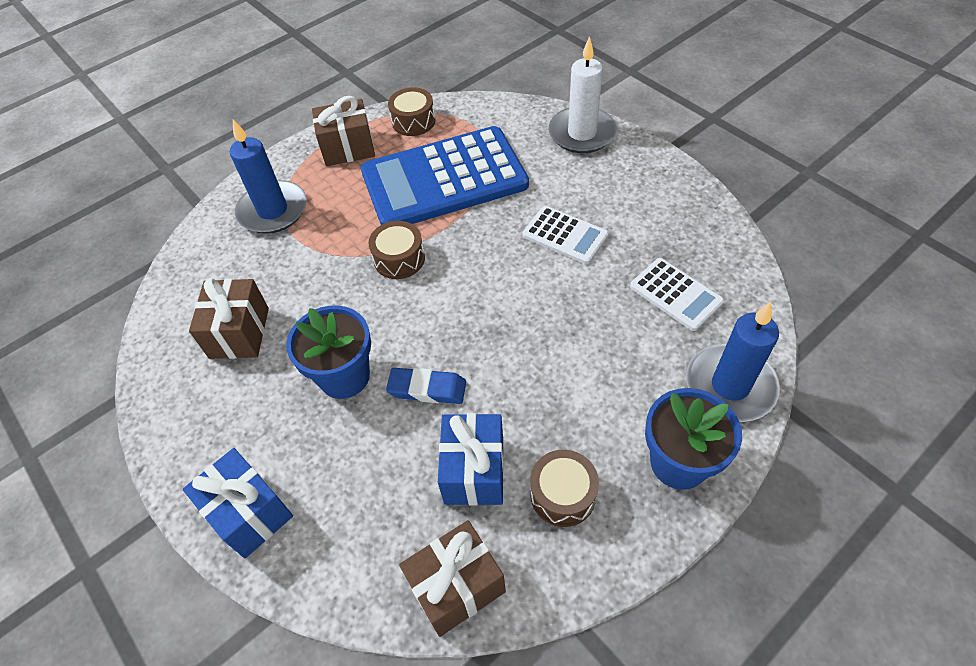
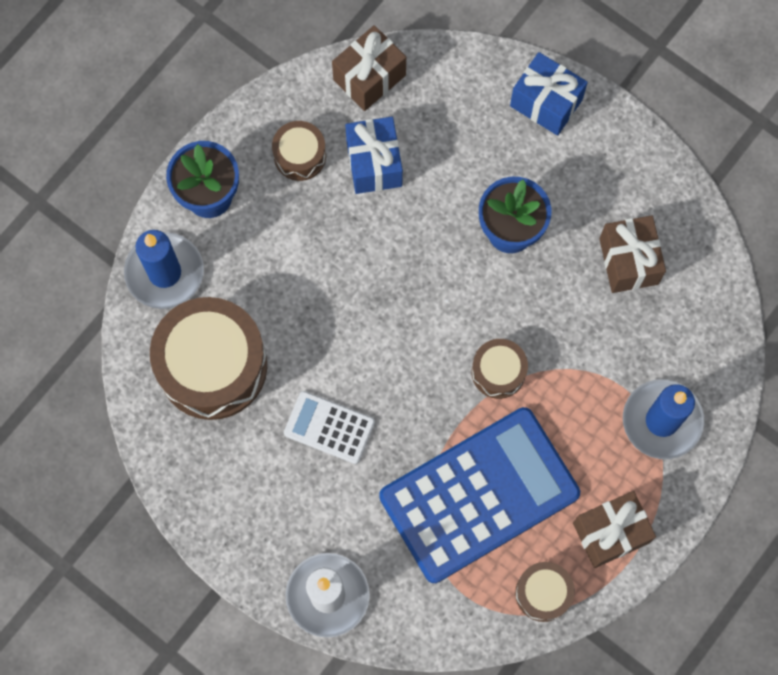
camera: 165 degrees right, 20 degrees up
blue eraser [386,368,466,404] -> none
white calculator [630,258,724,331] -> brown drum [150,297,267,420]

